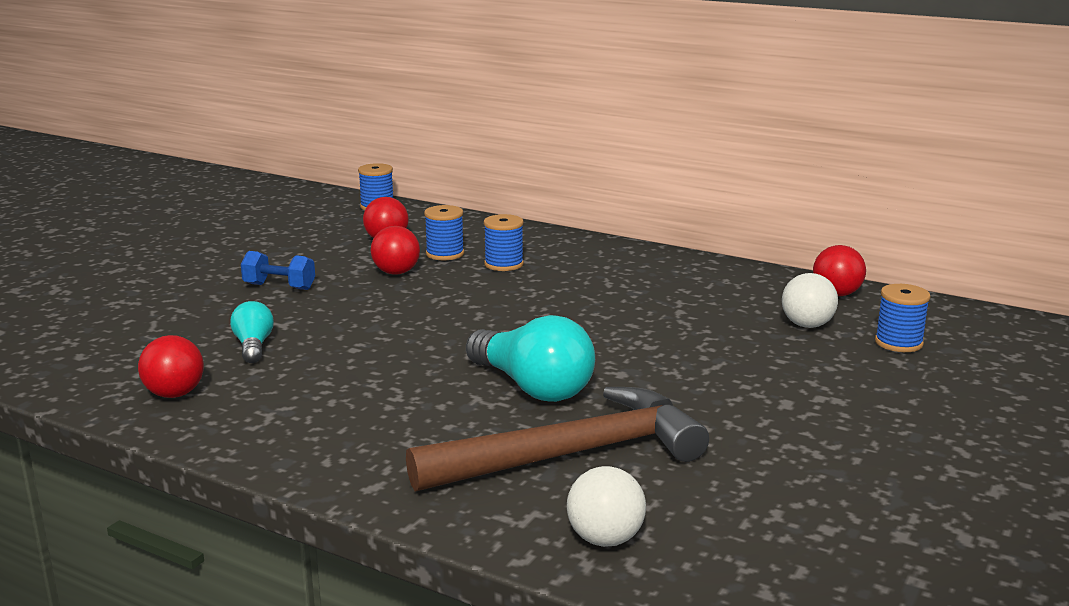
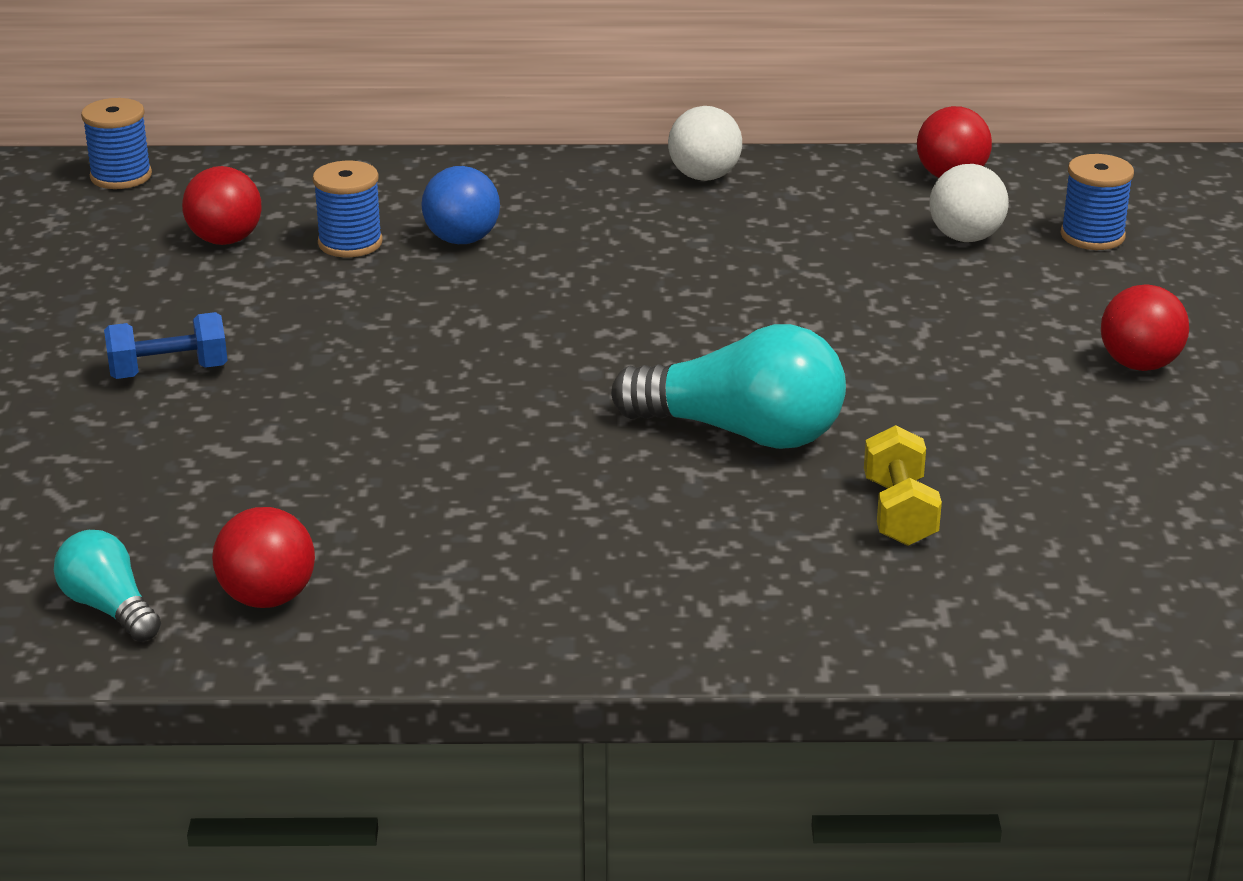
camera: 30 degrees left, 10 degrees up
turquoise light bulb [230,301,274,363] -> turquoise light bulb moved to [54,530,161,642]
red ball [371,226,420,275] -> red ball moved to [1101,284,1189,371]
brown hammer [406,387,709,492] -> yellow dumbbell [864,425,942,546]
blue spool [484,214,524,271] -> blue ball [421,166,500,244]
white ball [567,466,646,547] -> white ball moved to [668,106,742,181]

